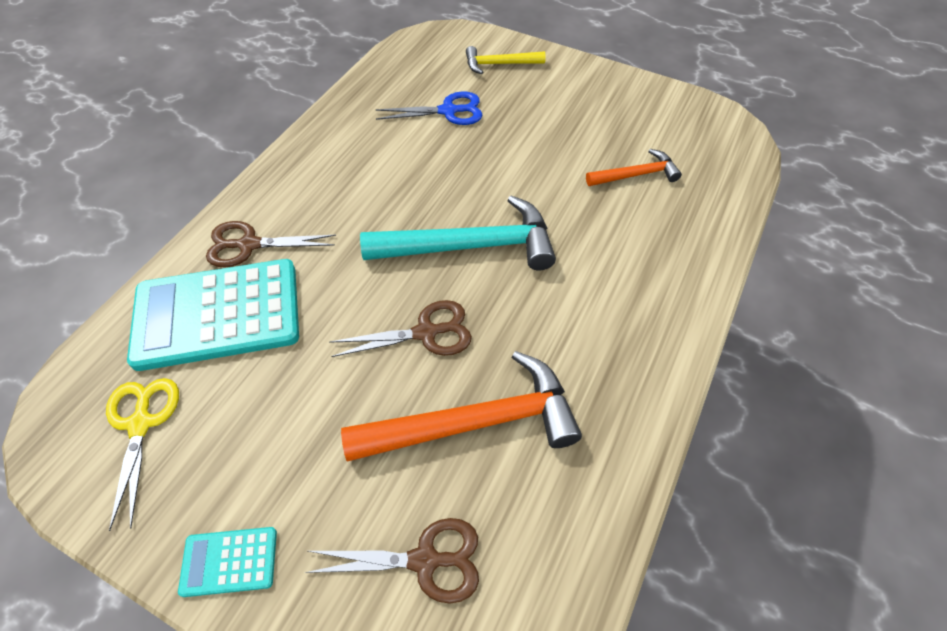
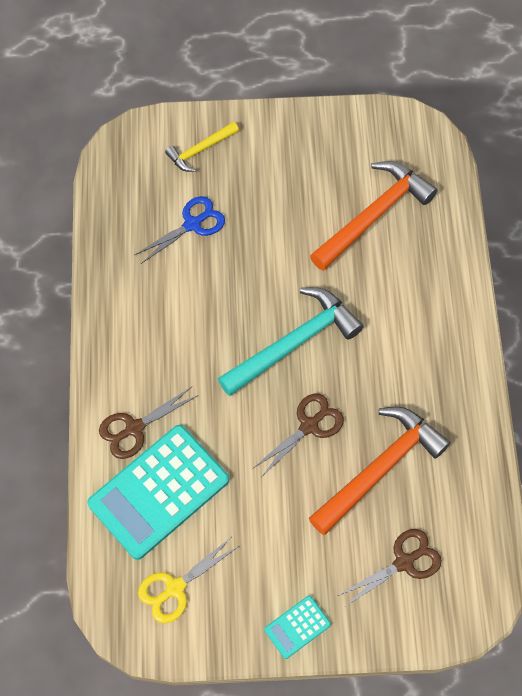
camera: 30 degrees left, 10 degrees up
yellow scissors [106,378,179,531] -> yellow scissors turned 90 degrees counterclockwise [138,538,239,624]
orange hammer [586,149,682,186] -> orange hammer [310,161,437,271], size x1.86

